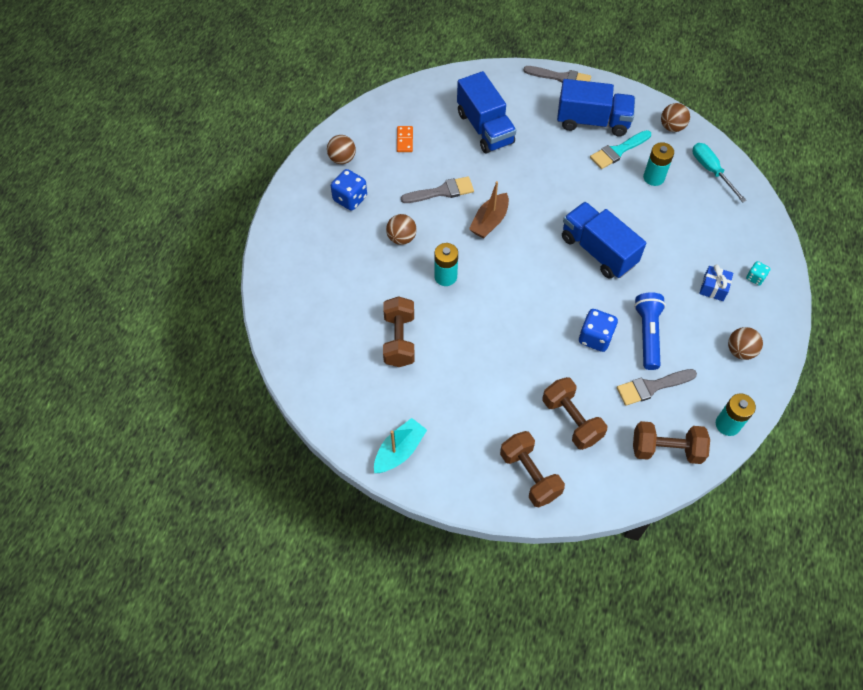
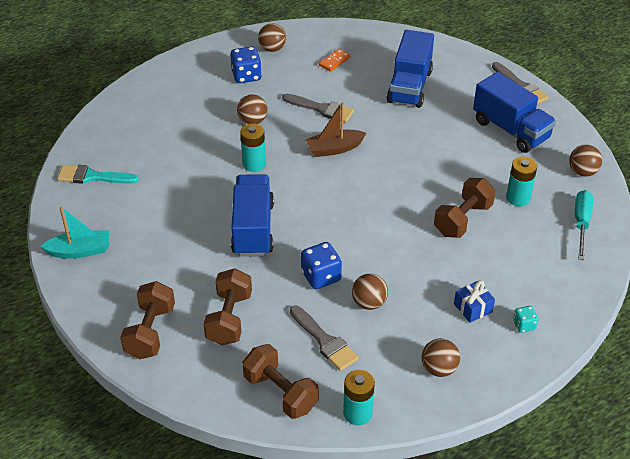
camera: 40 degrees right, 15 degrees down
brown dumbbell [383,296,415,367] -> brown dumbbell moved to [434,178,496,238]
blue truck [562,202,646,279] -> blue truck moved to [231,174,274,257]
turquoise brush [590,130,651,169] -> turquoise brush moved to [57,165,139,184]
grey brush [617,369,697,406] -> grey brush turned 150 degrees counterclockwise [290,305,359,371]
blue flashlight [634,292,666,370] -> brown ball [352,274,388,310]

